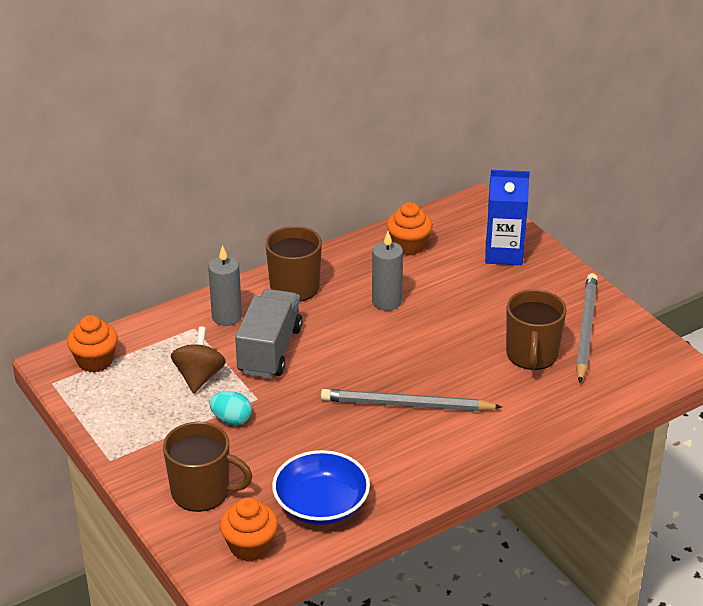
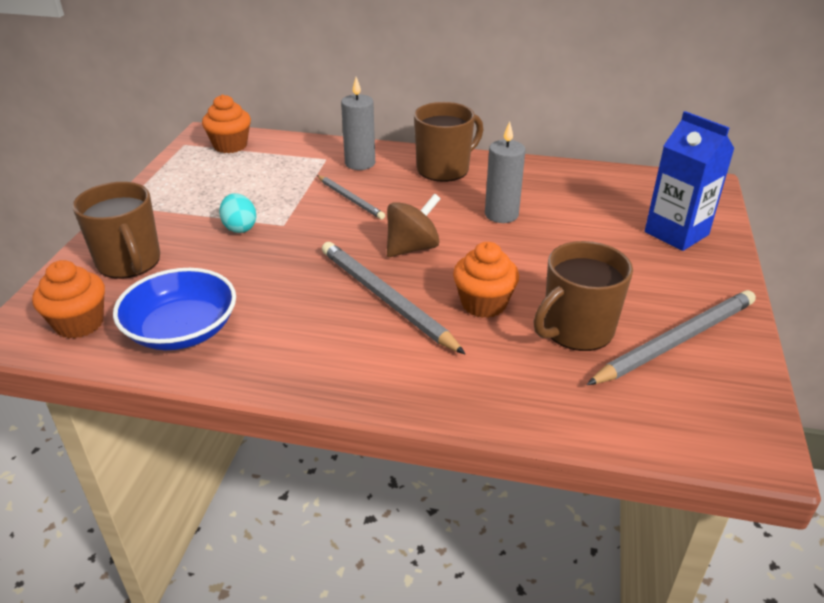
camera: 45 degrees right, 0 degrees up
brown spinning top [171,326,226,393] -> brown spinning top moved to [387,194,441,257]
grey truck [235,289,303,378] -> grey pencil [317,175,385,220]
orange cupcake [387,202,432,255] -> orange cupcake moved to [453,242,519,318]

